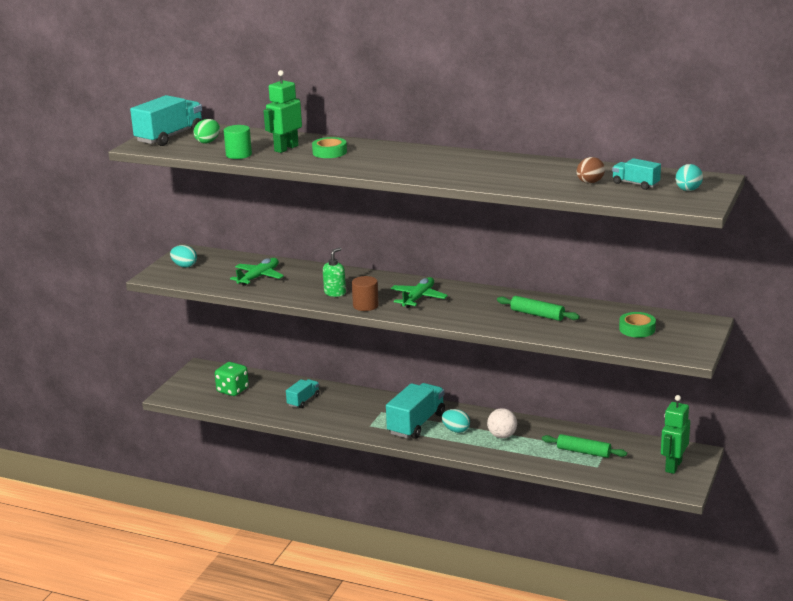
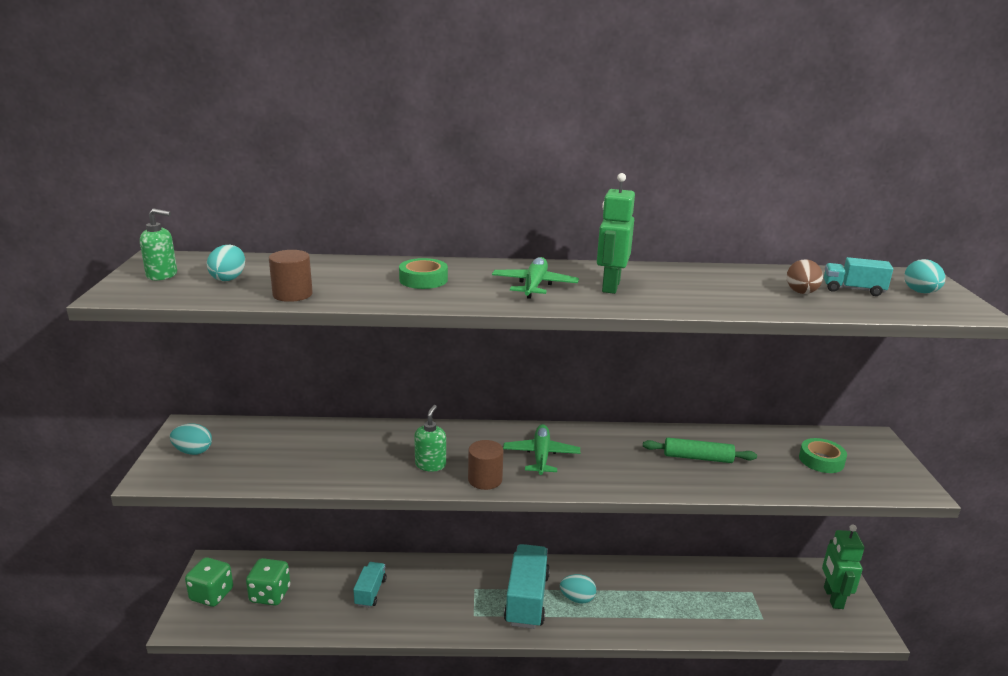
camera: 25 degrees left, 0 degrees up
turquoise truck [130,95,202,146] -> green soap dispenser [140,208,177,280]
green egg [193,119,220,143] -> turquoise egg [207,245,245,281]
green cylinder [224,125,252,159] -> brown cylinder [269,250,313,302]
green plane [230,258,284,286] -> green plane moved to [492,257,579,299]
green robot [264,70,302,153] -> green robot moved to [597,173,635,294]
white ball [487,408,517,438] -> none
green rolling pin [542,434,627,458] -> none
none -> green dice [185,557,233,607]

